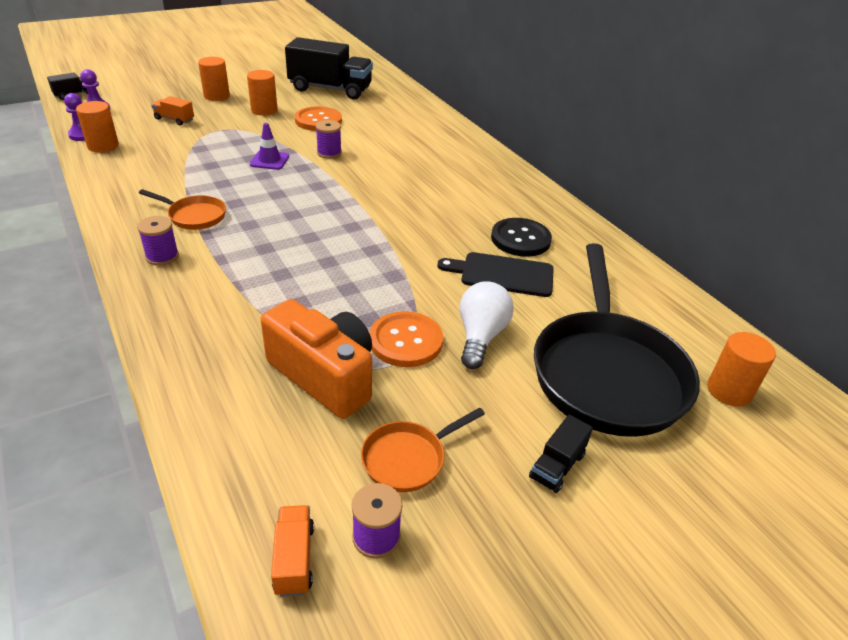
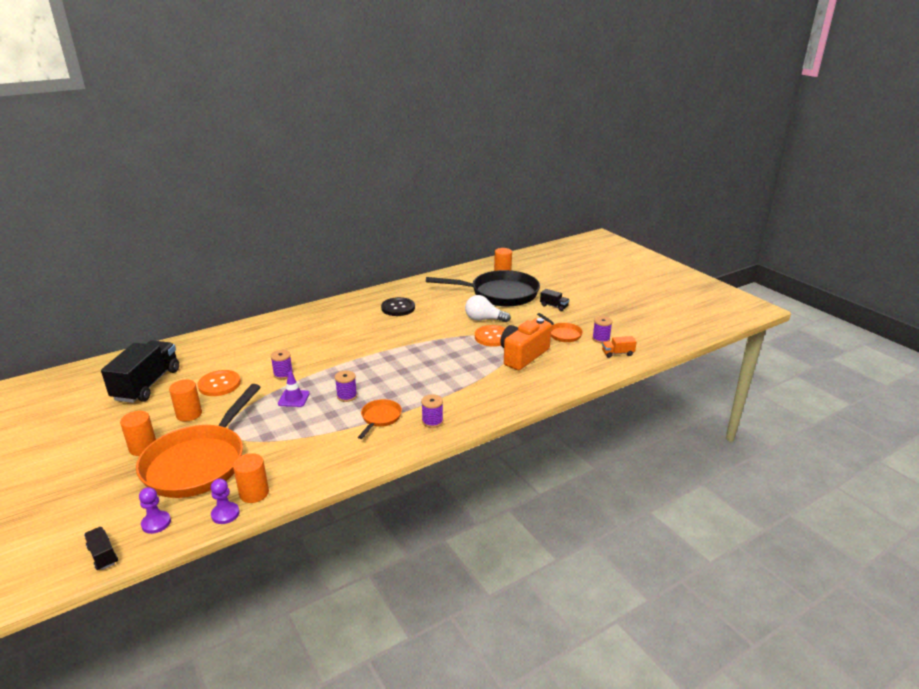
camera: 90 degrees left, 10 degrees down
orange truck [151,96,194,125] -> orange pan [136,384,261,498]
black cutting board [438,252,554,297] -> none
none -> purple spool [335,370,357,402]

